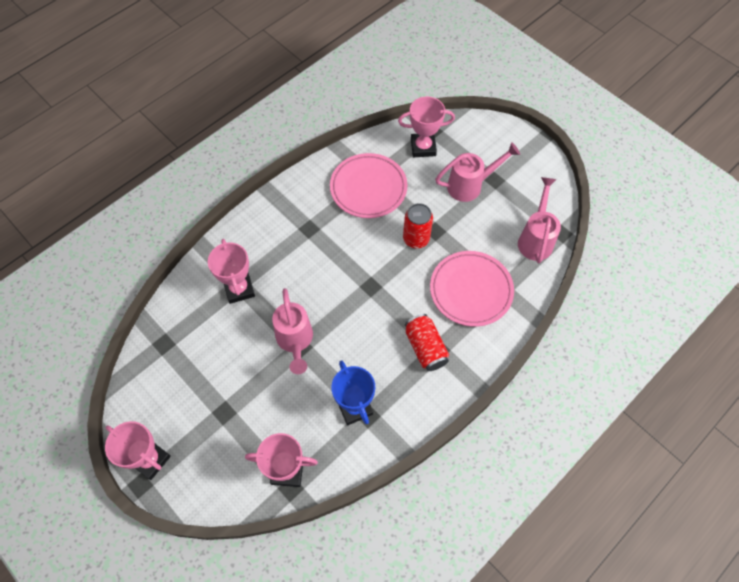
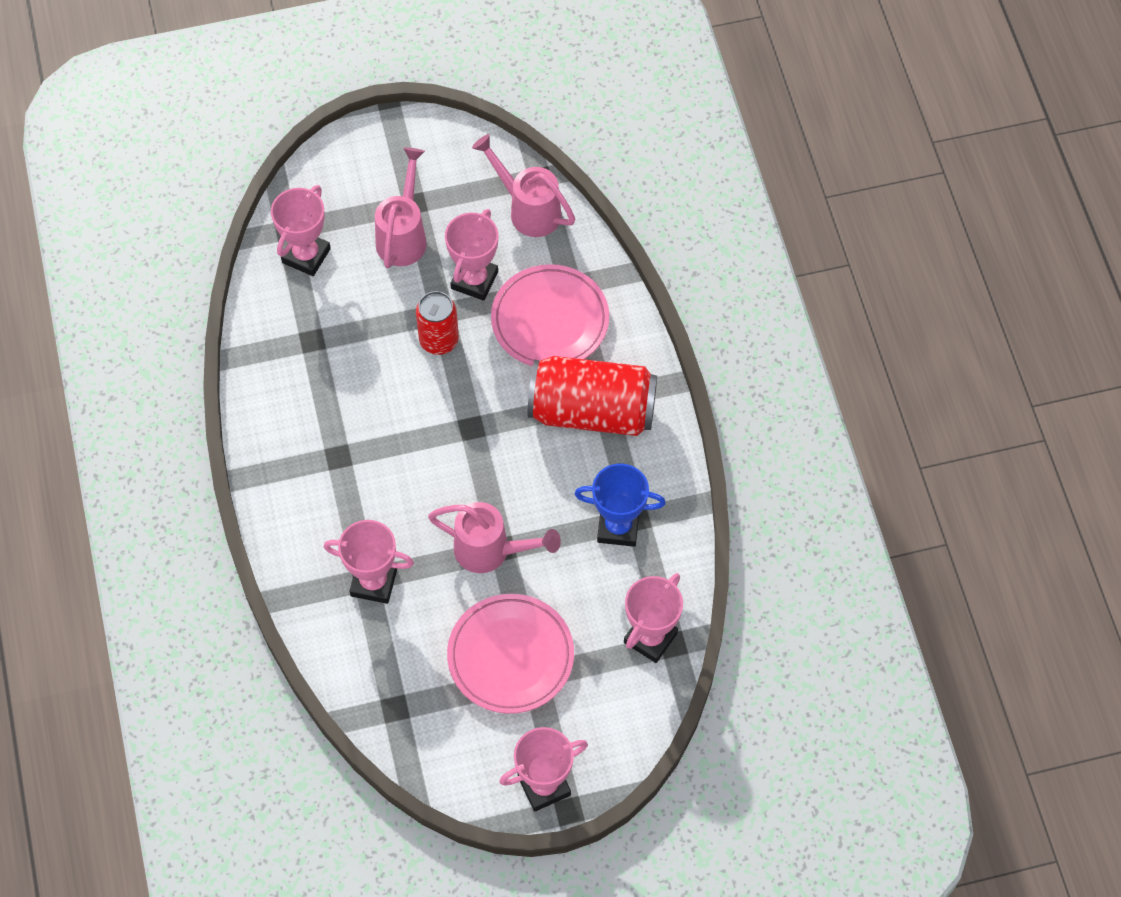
camera: 60 degrees left, 0 degrees up
pink plate [330,153,407,218] -> pink plate moved to [447,594,574,714]
red can [405,314,449,371] -> red can [528,356,657,436], size x1.71
none -> pink trophy [445,209,498,301]

